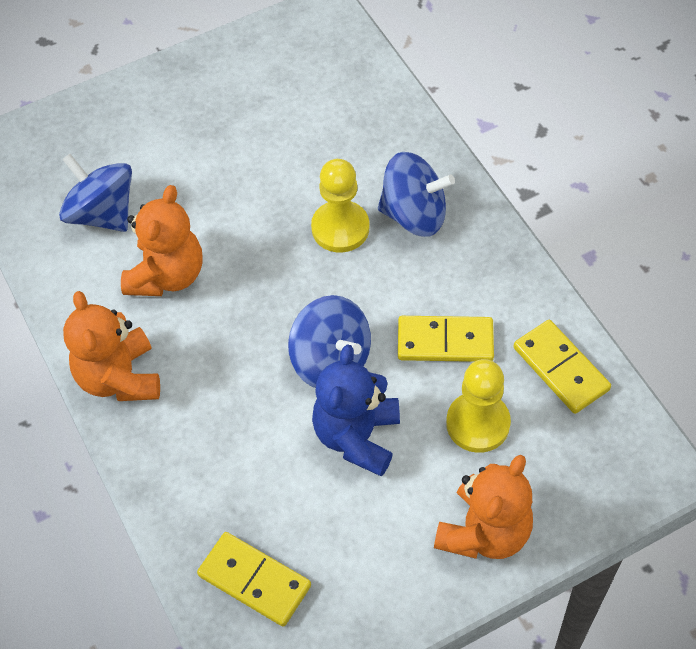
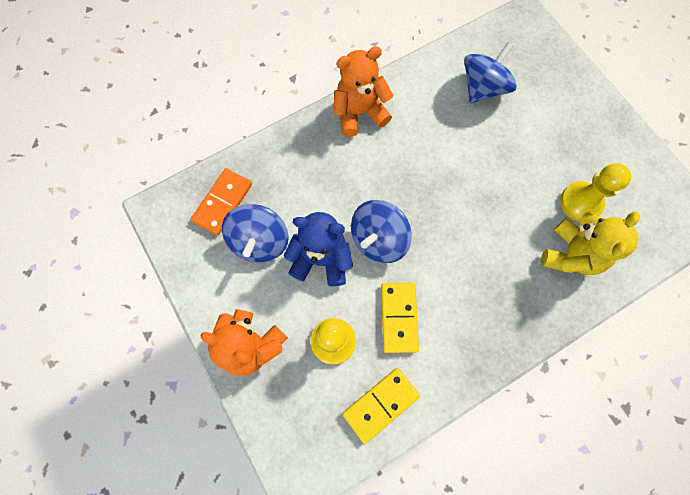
camera: 85 degrees right, 15 degrees up
orange teddy bear [121,185,203,296] -> none
yellow domino [197,532,311,627] -> orange domino [191,168,252,235]
yellow pawn [311,159,369,253] -> yellow pawn moved to [560,163,631,222]
blue spinning top [378,152,455,237] -> blue spinning top moved to [222,204,289,262]
none -> yellow teddy bear [541,211,640,275]

